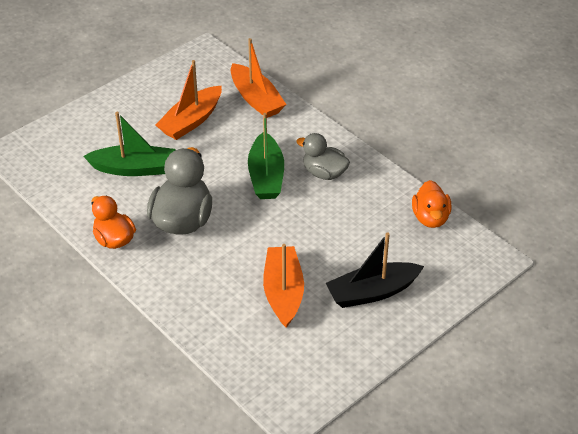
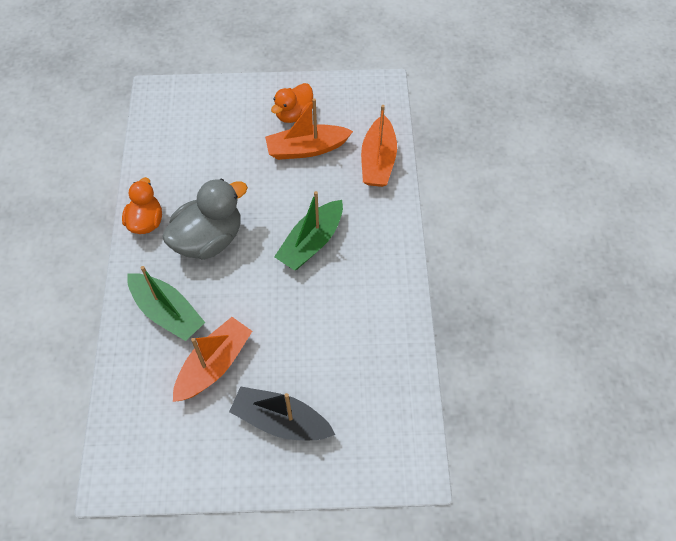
camera: 40 degrees right, 15 degrees up
green boat [83,112,175,176] -> green boat moved to [127,266,205,341]
grey duck [296,133,350,180] -> none
orange duck [412,180,452,228] -> orange duck moved to [271,83,313,123]

